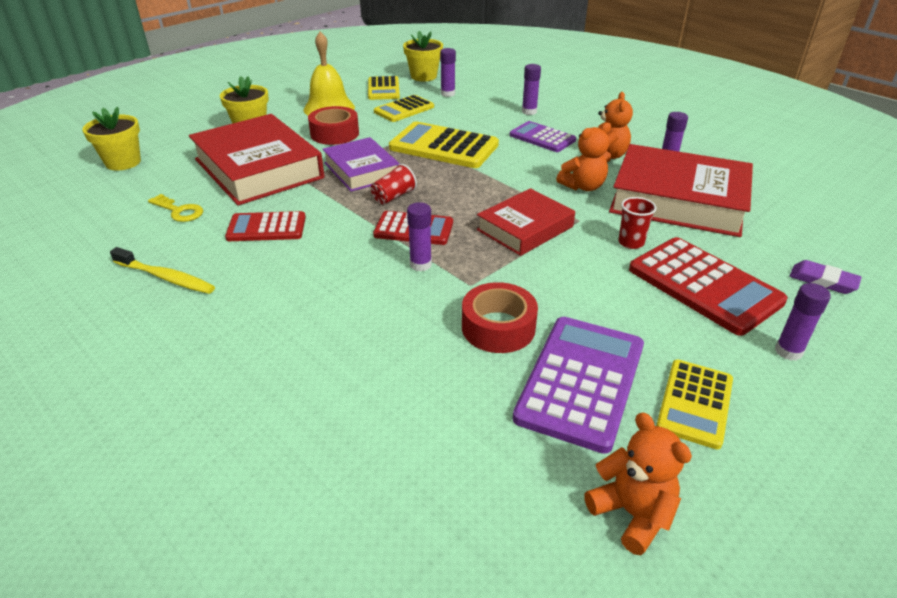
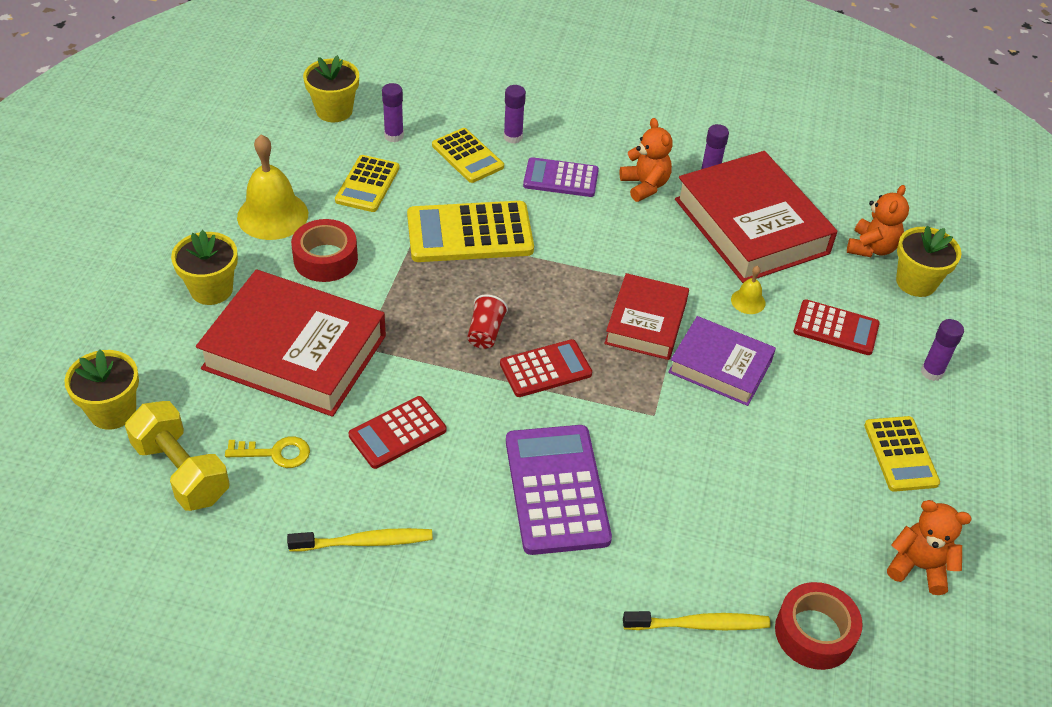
camera: 35 degrees left, 10 degrees up
purple book [322,137,400,192] -> purple book moved to [668,316,776,406]
yellow calculator [368,76,400,100] -> yellow calculator moved to [432,128,504,183]
purple glue stick [407,202,432,271] -> none
red tape [462,282,538,353] -> red tape moved to [775,582,863,670]
purple calculator [513,317,644,454] -> purple calculator moved to [506,425,612,555]
orange teddy bear [556,123,611,191] -> orange teddy bear moved to [847,185,909,257]
red book [609,144,753,237] -> red book turned 75 degrees clockwise [675,151,837,283]
red cup [618,197,657,249] -> yellow bell [731,266,765,314]
red calculator [629,237,788,336] -> red calculator [794,299,880,355], size x0.62
purple eraser [790,260,862,294] -> yellow flower pot [896,226,962,297]
none -> yellow dumbbell [125,401,230,511]
none -> yellow toothbrush [623,611,771,630]

